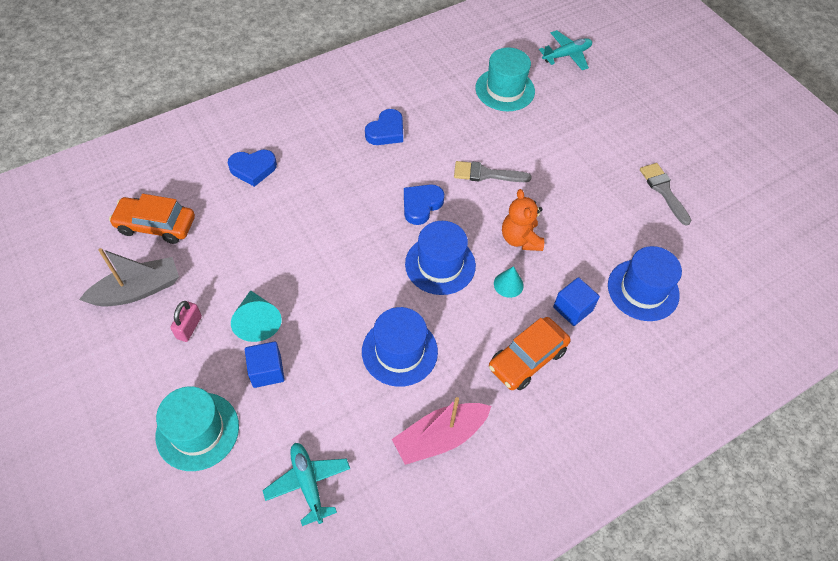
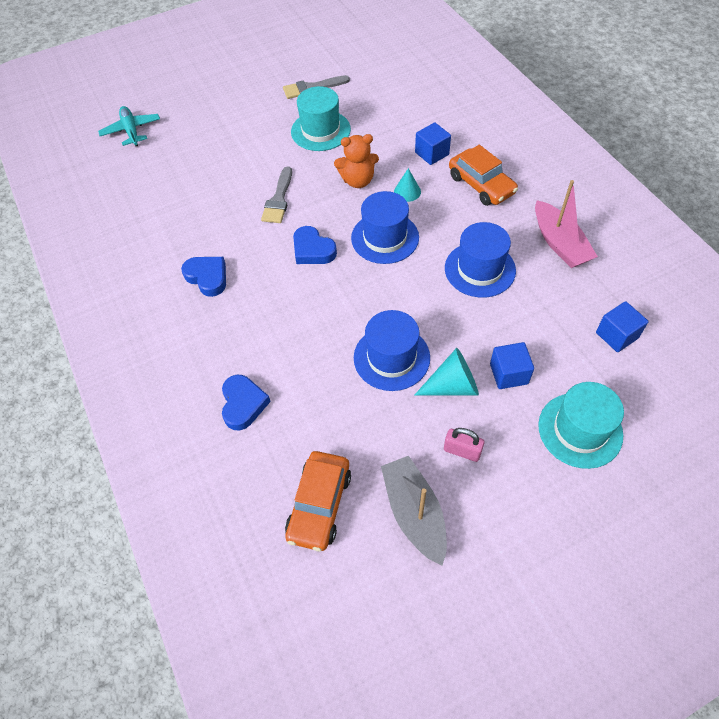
camera: 80 degrees left, 0 degrees up
turquoise plane [262,443,350,526] -> blue cube [596,301,649,352]
turquoise hat [475,47,535,111] -> turquoise hat moved to [291,86,351,151]
blue hat [608,246,682,321] -> blue hat moved to [354,310,430,391]

